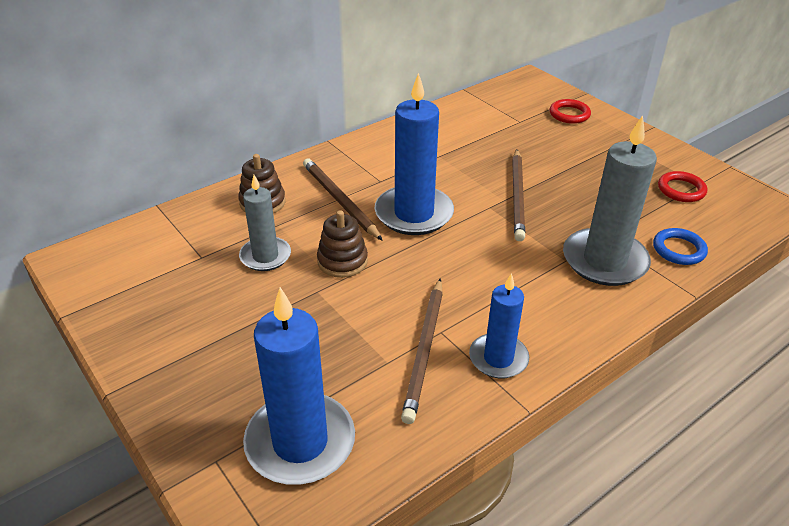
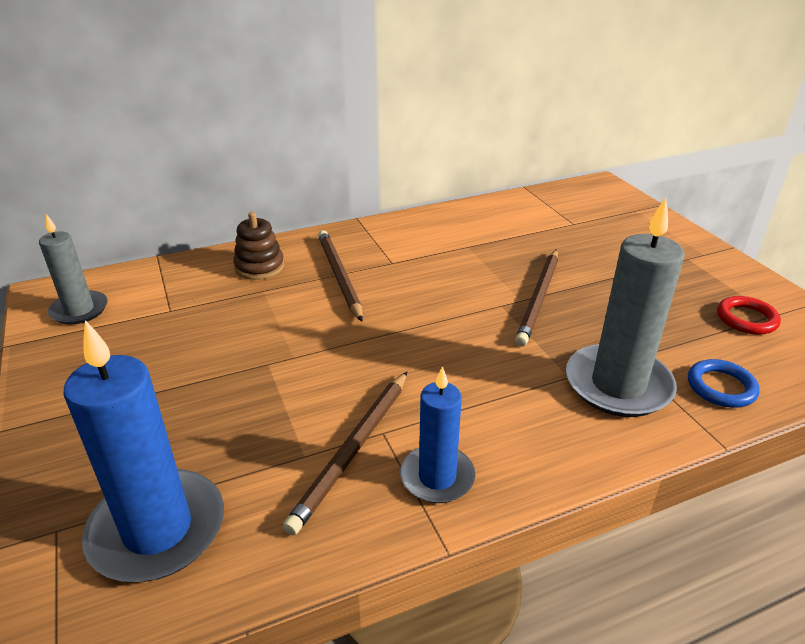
camera: 15 degrees right, 5 degrees down
grey candle [239,175,291,271] -> grey candle moved to [39,214,108,325]
brown stacking toy [317,210,368,278] -> none
blue candle [375,73,454,235] -> none
red ring [550,99,591,124] -> none

